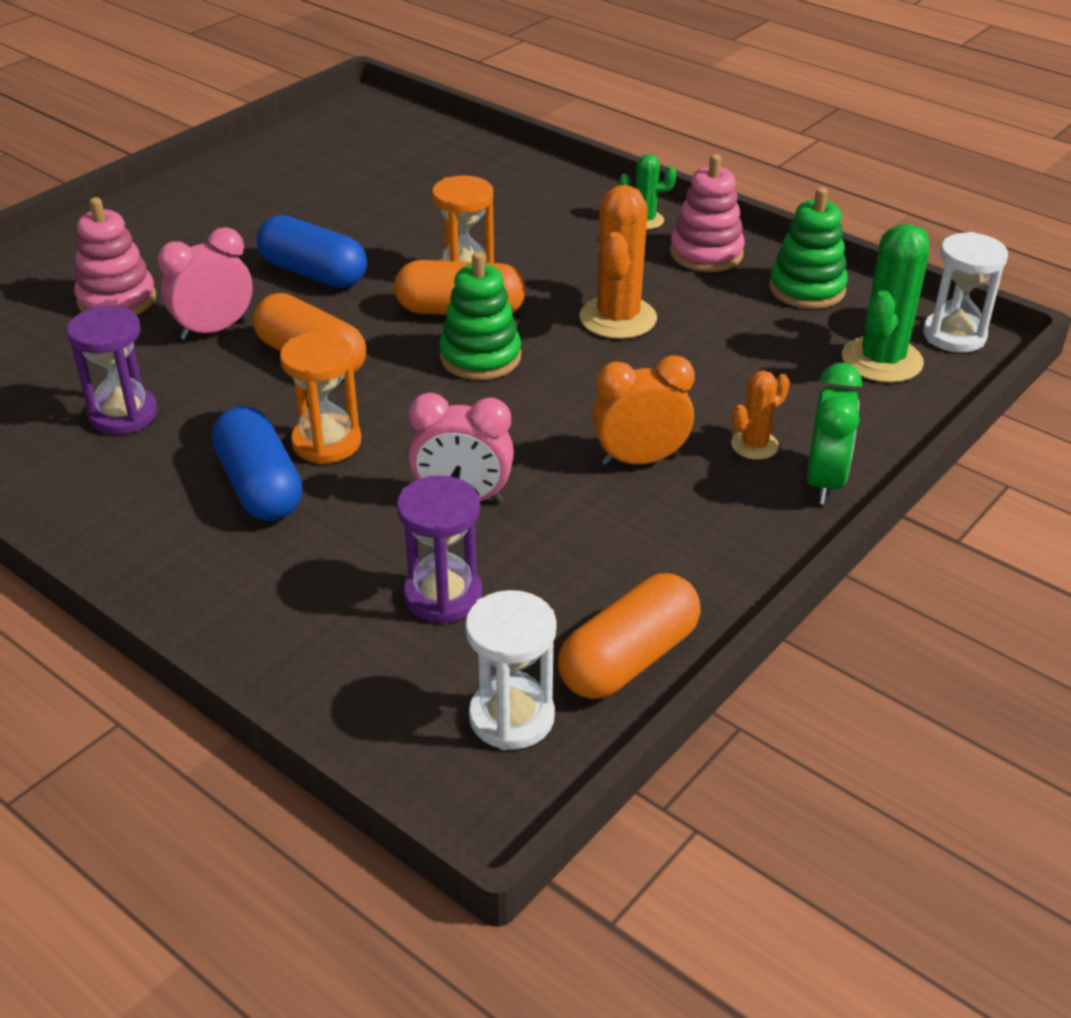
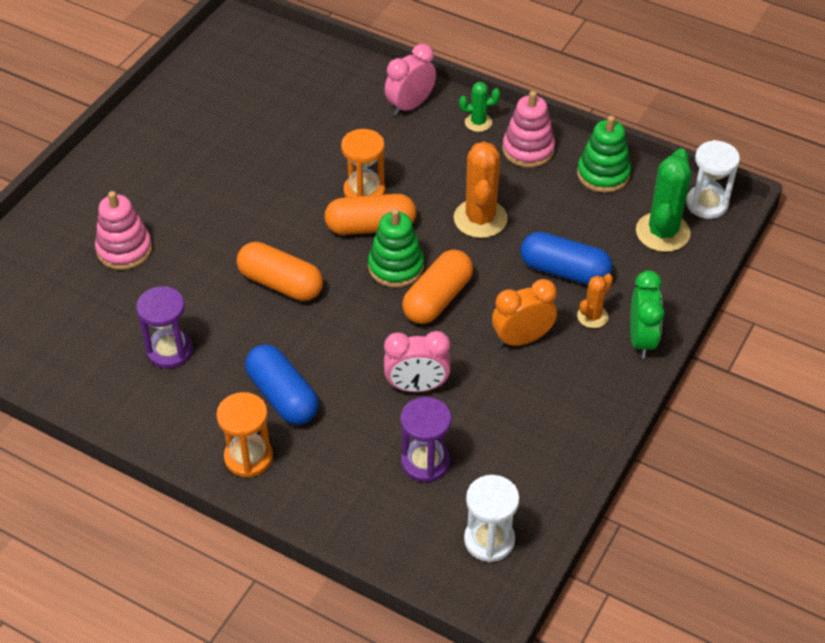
camera: 10 degrees left, 10 degrees up
pink clock [158,227,253,340] -> pink clock moved to [384,44,436,116]
blue capsule [257,215,367,288] -> blue capsule moved to [520,232,613,285]
orange hourglass [280,332,361,464] -> orange hourglass moved to [216,392,273,478]
orange capsule [558,573,701,699] -> orange capsule moved to [402,249,473,324]

